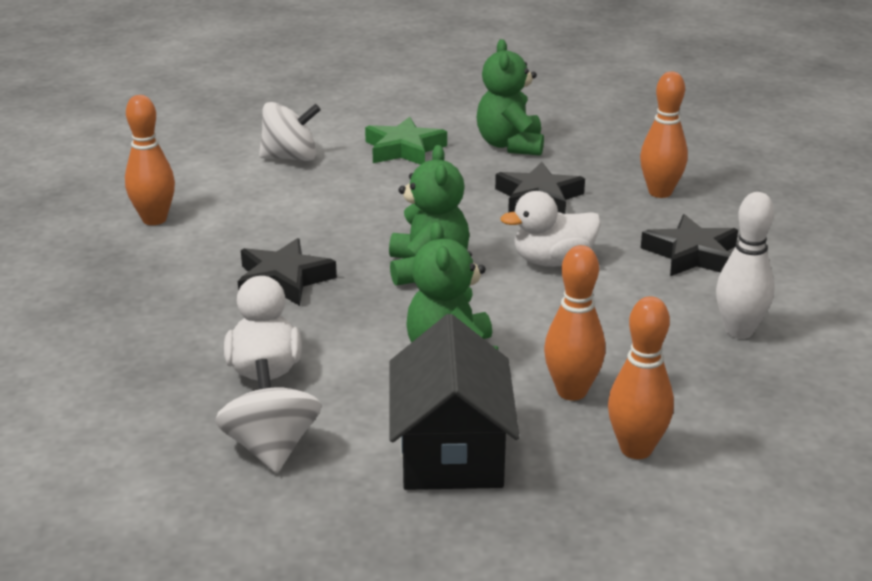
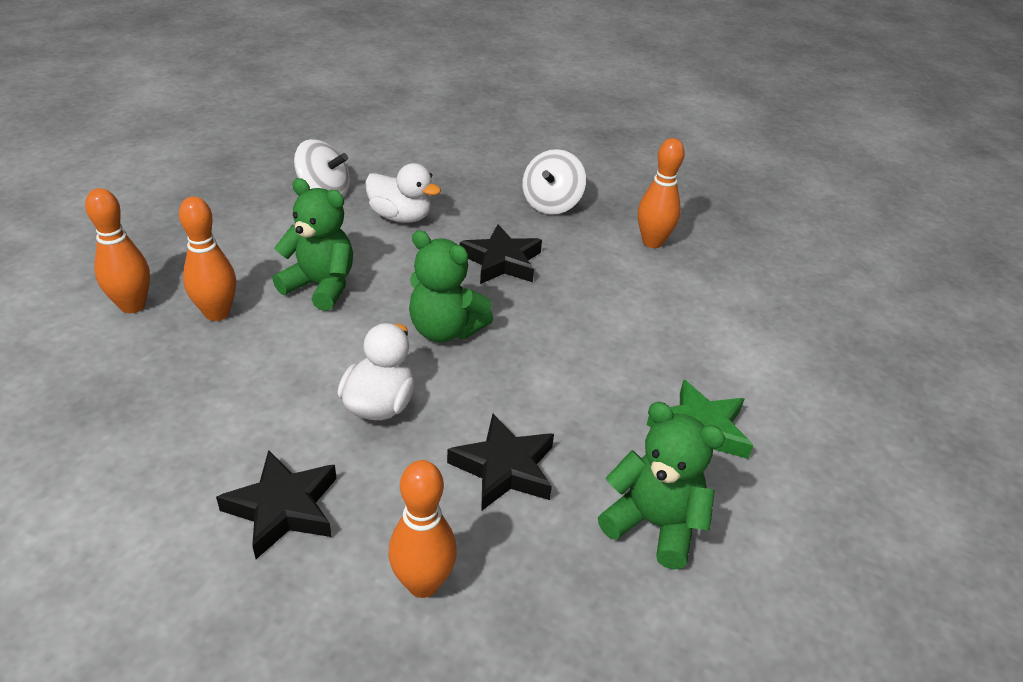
camera: 120 degrees right, 10 degrees up
white spinning top [259,102,321,161] -> white spinning top moved to [522,149,586,215]
black house [389,314,520,490] -> none
white bowling pin [716,192,775,339] -> none

